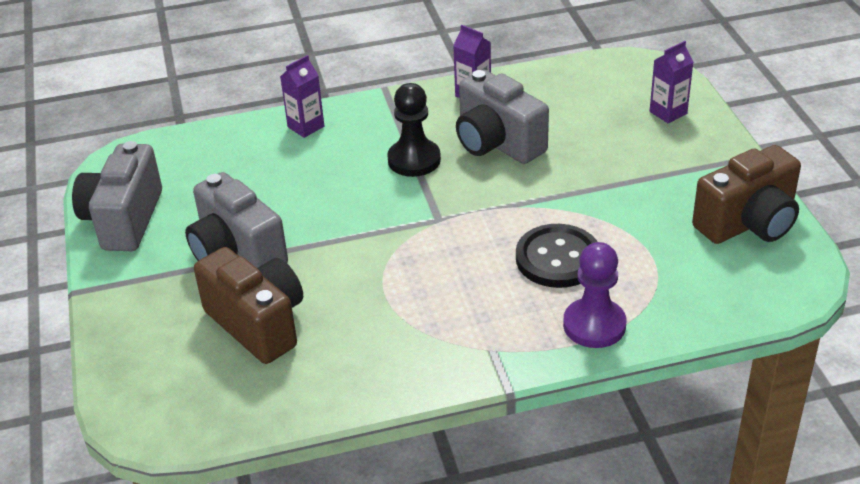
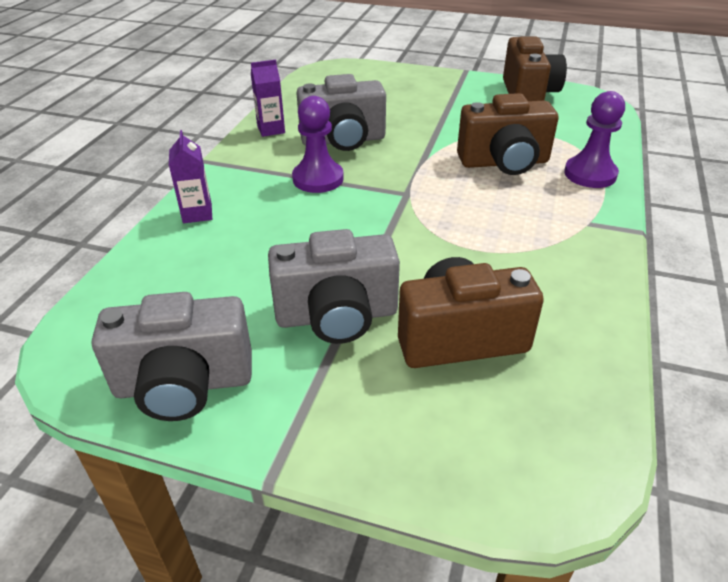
camera: 60 degrees left, 0 degrees up
grey camera [72,141,162,251] -> grey camera turned 45 degrees counterclockwise [92,292,252,421]
black pawn [387,83,441,177] -> purple pawn [292,96,344,193]
black button [516,224,597,288] -> brown camera [457,93,559,175]
purple carton [650,41,693,124] -> none

